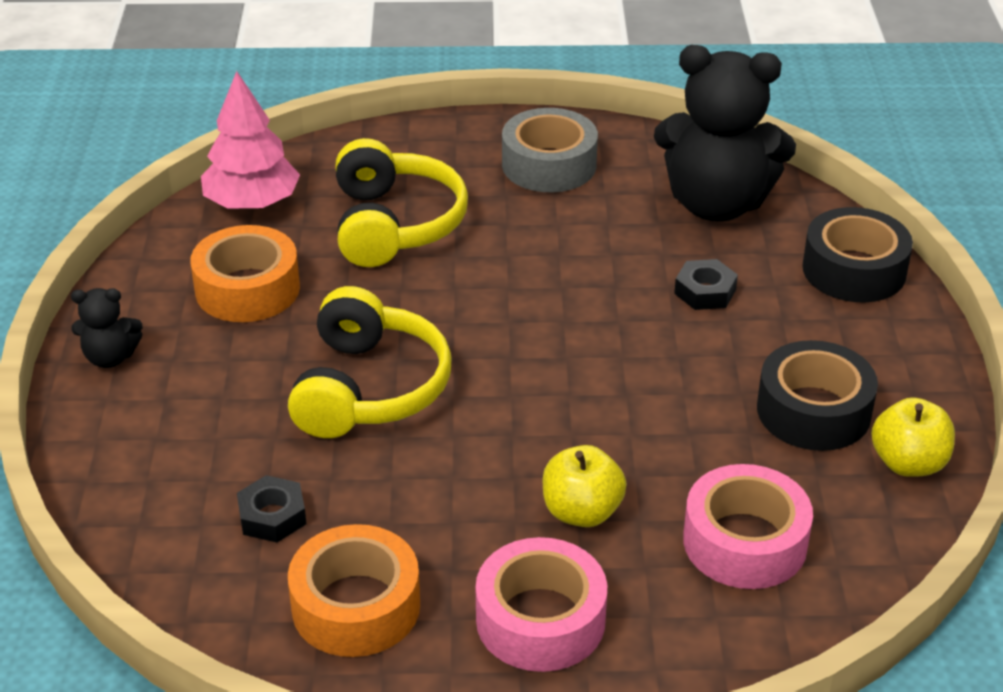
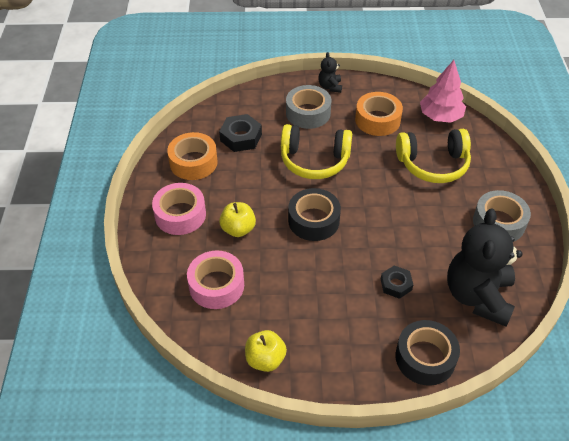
camera: 90 degrees right, 10 degrees up
black nut [237,475,307,543] -> black nut [219,114,262,152], size x1.53
black tape [757,340,878,451] -> black tape moved to [288,188,341,241]
none -> grey tape [286,85,331,129]

